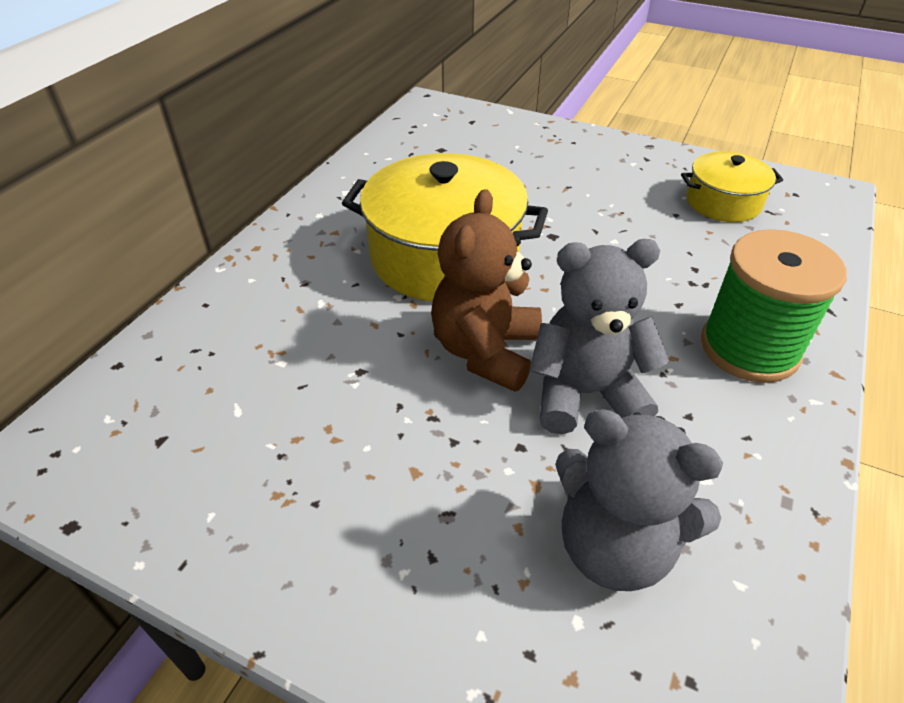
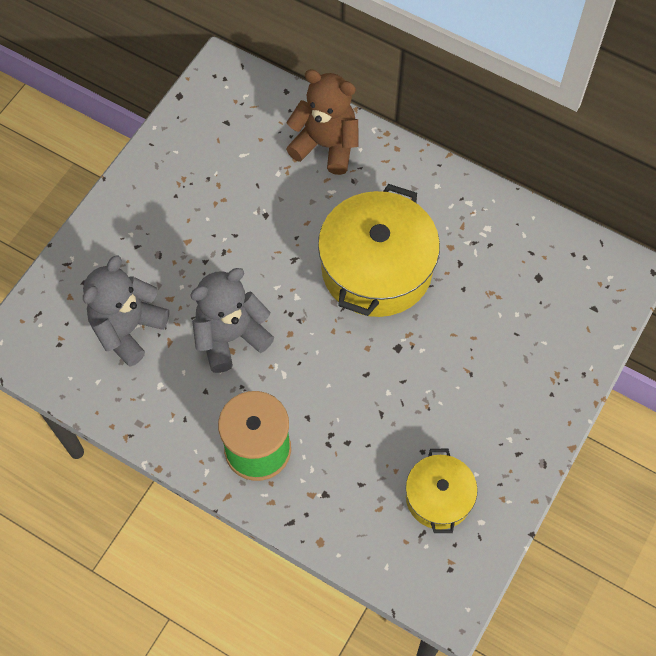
camera: 95 degrees right, 20 degrees up
brown teddy bear [431,189,542,392] -> brown teddy bear moved to [286,69,359,175]
grey teddy bear [529,239,670,434] -> grey teddy bear turned 120 degrees counterclockwise [190,268,274,373]

